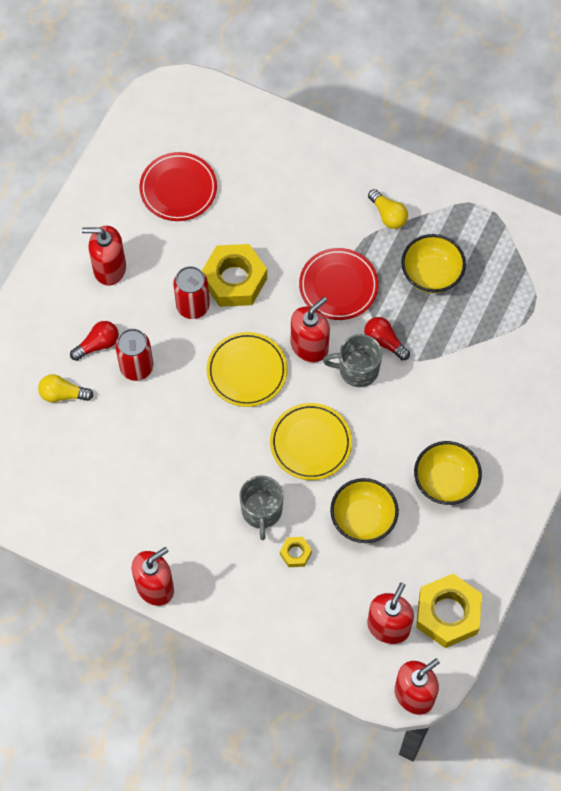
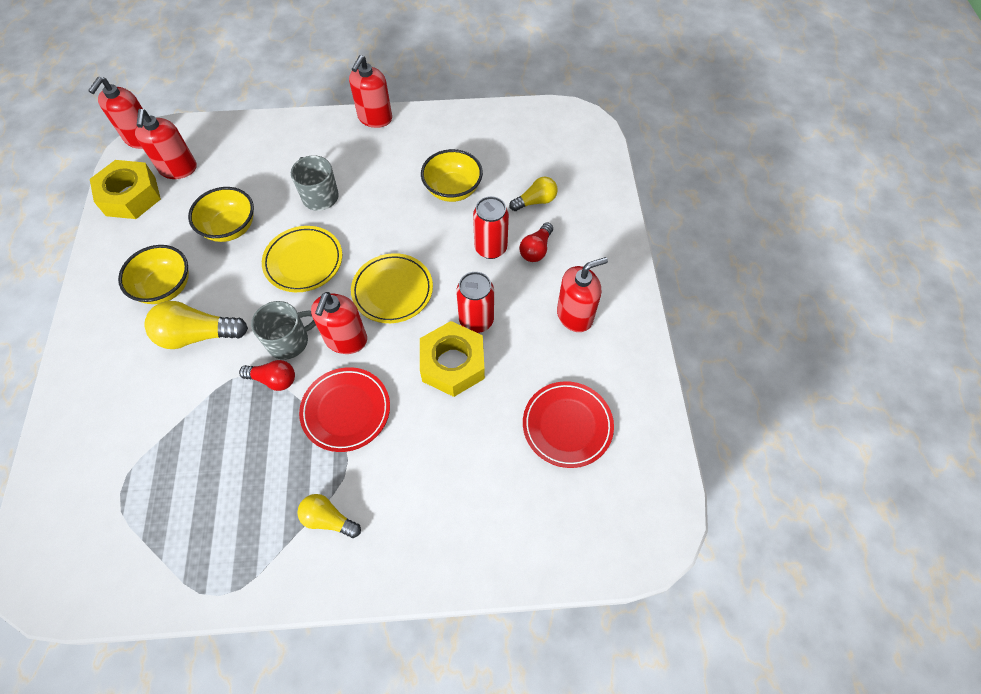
camera: 150 degrees right, 5 degrees down
yellow nut [280,537,312,567] -> none
yellow bowl [401,234,466,293] -> yellow bowl moved to [421,149,483,202]
none -> yellow light bulb [144,301,248,349]

